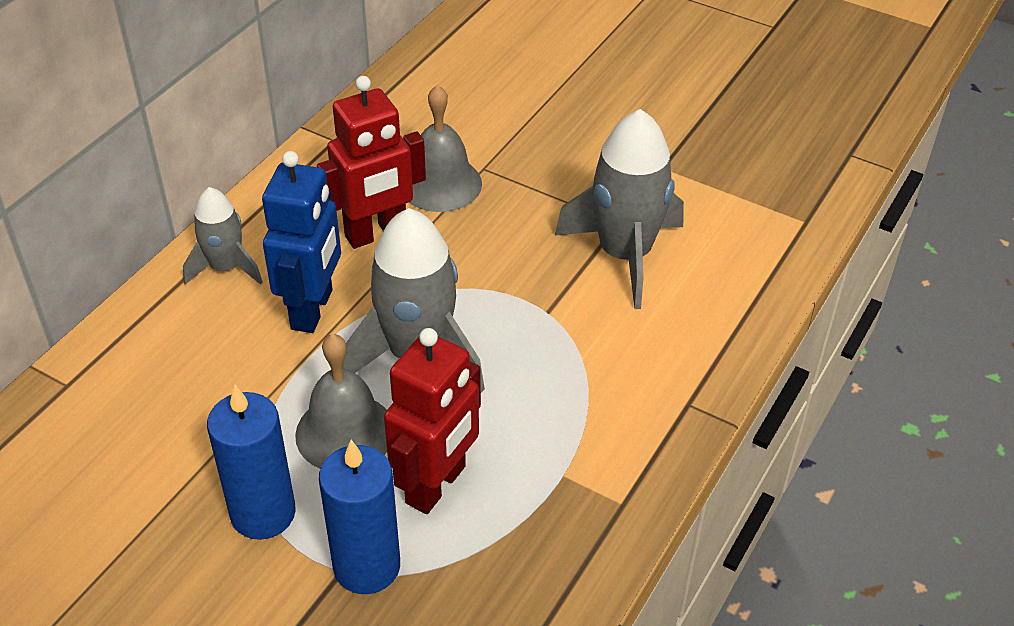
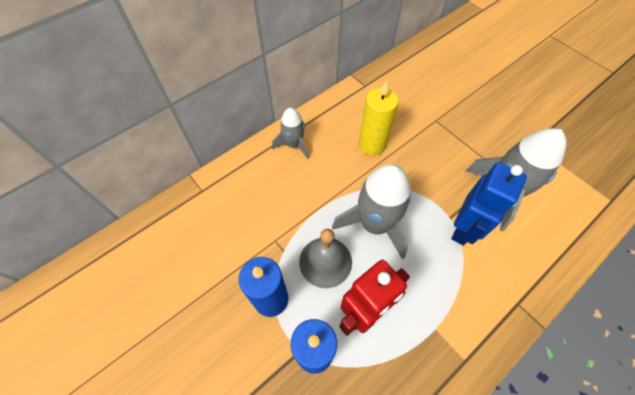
camera: 20 degrees right, 15 degrees up
blue robot [262,151,341,333] -> blue robot moved to [451,163,527,246]
red robot [317,76,426,249] -> yellow candle [358,81,399,156]
grey bell [409,85,482,212] -> none

